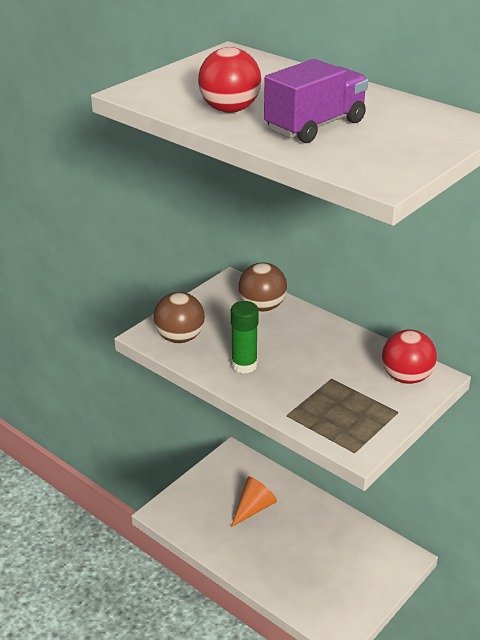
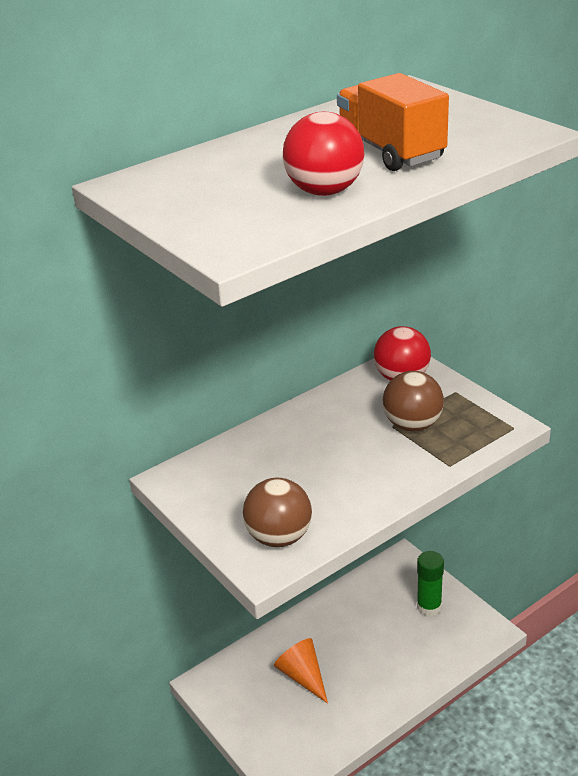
camera: 75 degrees left, 0 degrees up
green glue stick [231,301,259,373] -> green glue stick moved to [417,551,444,616]
brown ball [238,262,287,311] -> brown ball moved to [382,371,444,432]
purple truck [264,59,368,143] -> orange truck [337,73,449,171]

